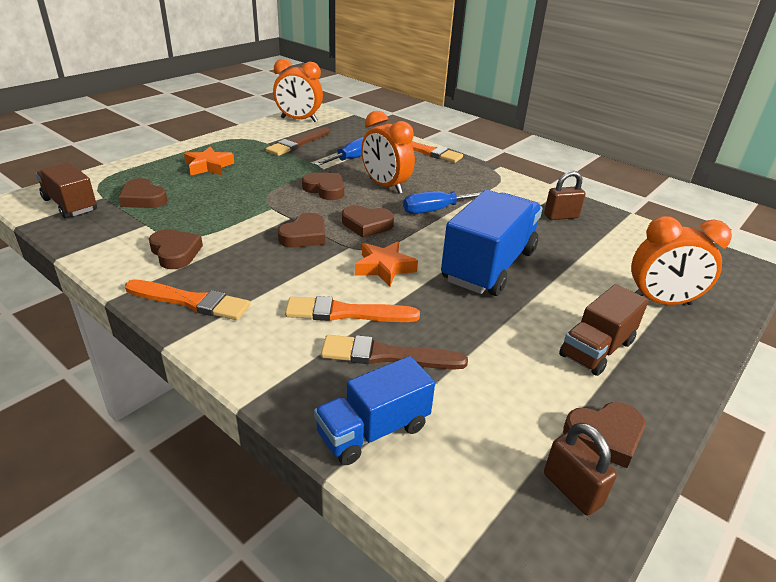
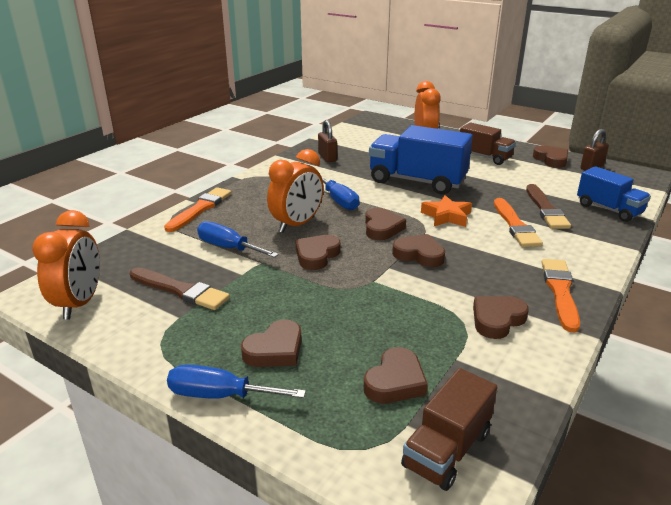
camera: 95 degrees left, 5 degrees down
orange star [184,146,234,175] -> brown heart [241,319,302,367]
none -> blue screwdriver [167,364,306,399]

